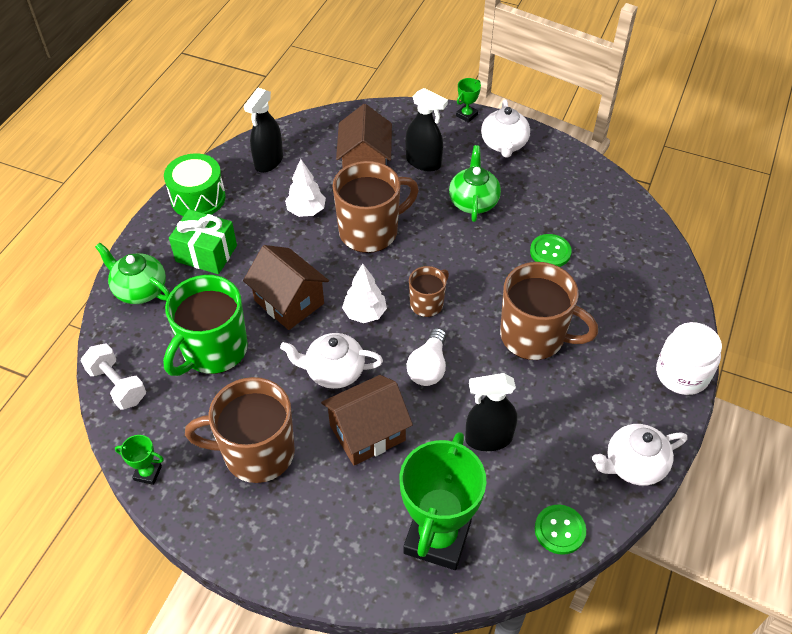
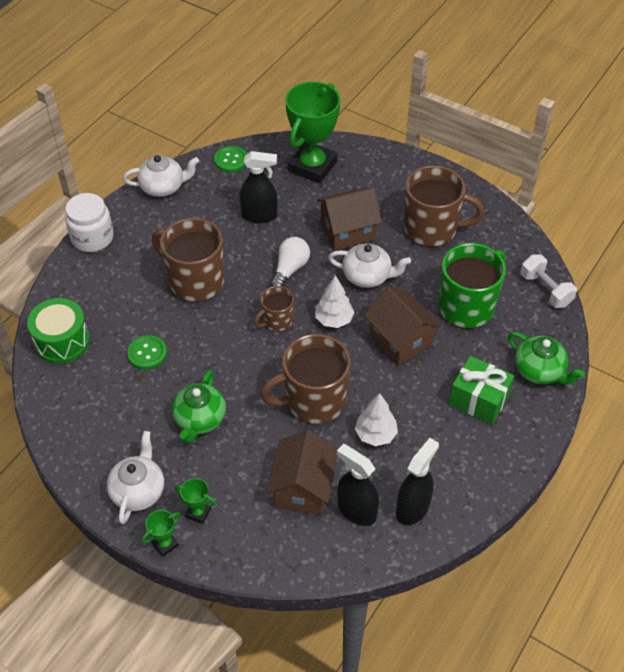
camera: 170 degrees left, 0 degrees up
green trophy [115,435,164,485] -> green trophy moved to [175,478,216,524]
green drum [164,153,226,216] -> green drum moved to [27,298,90,363]
black spray bottle [406,88,448,171] -> black spray bottle moved to [337,444,379,526]

